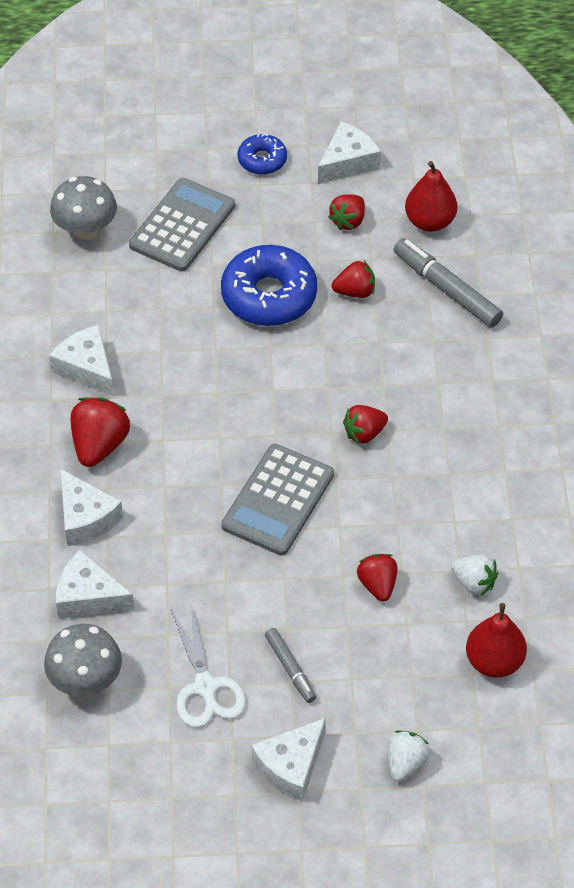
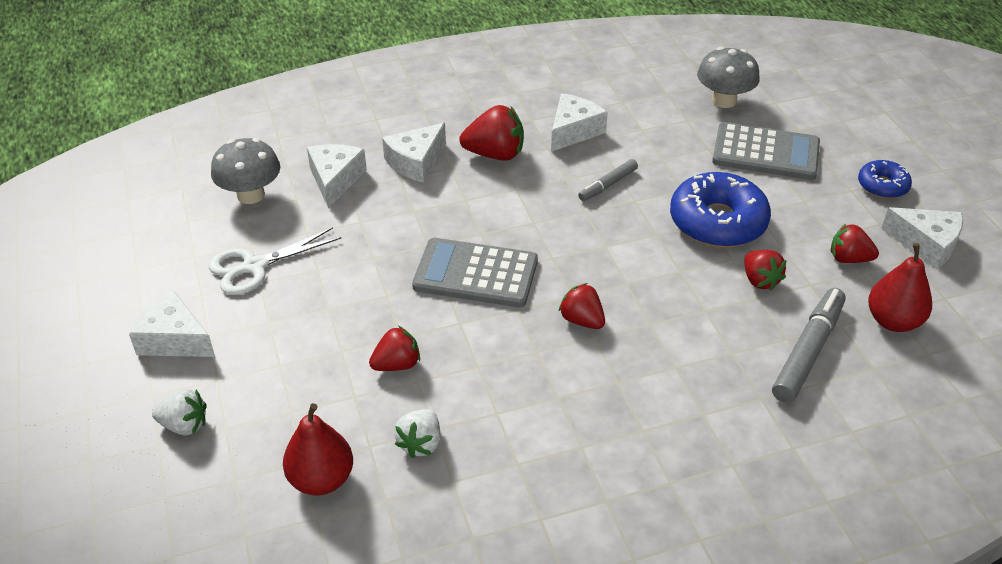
camera: 75 degrees right, 10 degrees down
grey marker [265,628,316,703] -> grey marker moved to [578,159,638,201]

